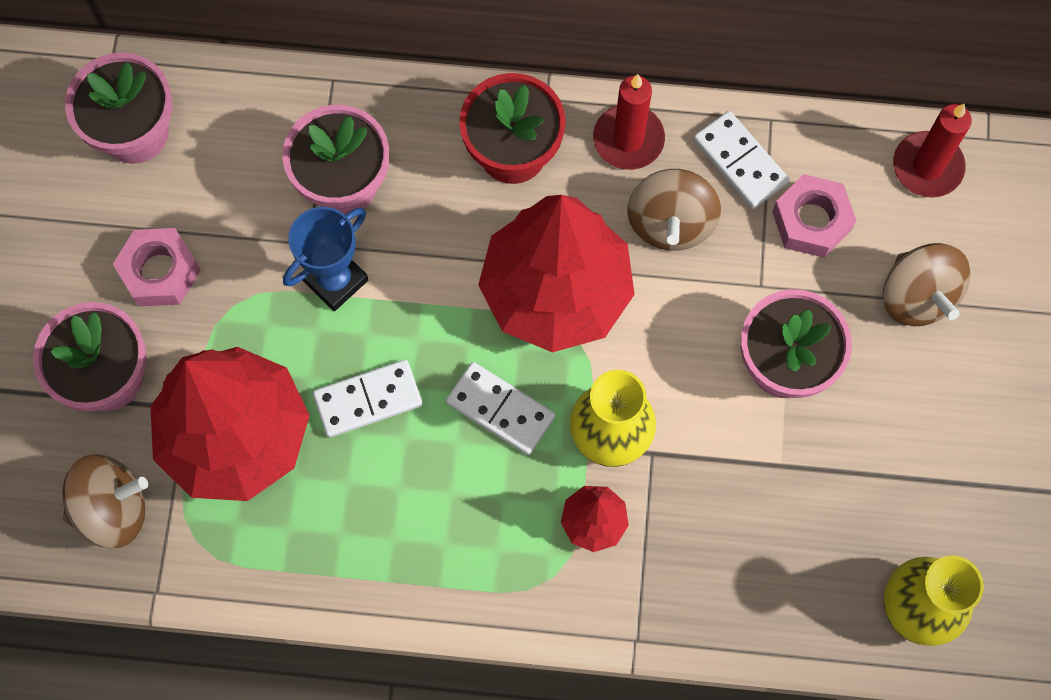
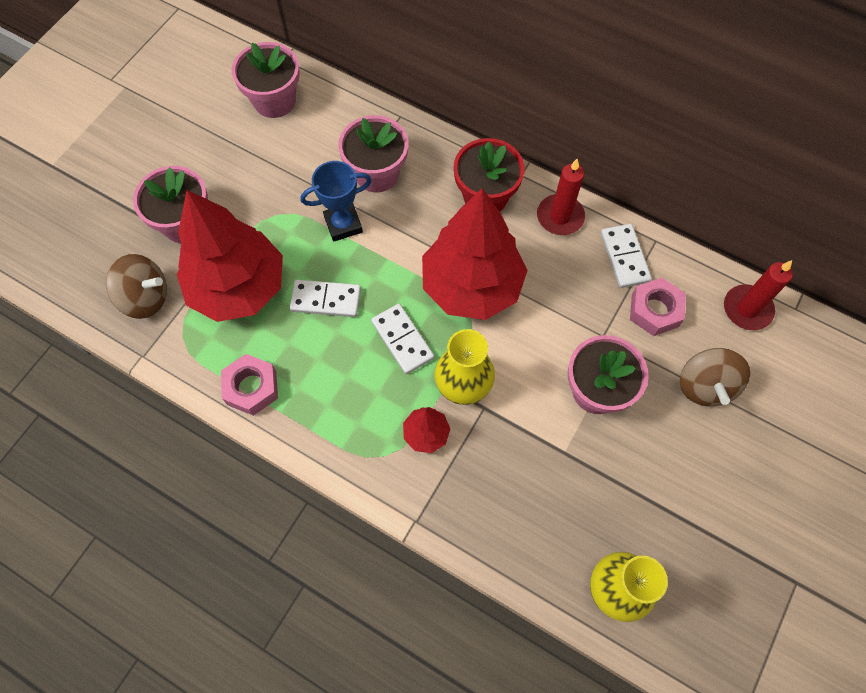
camera: 25 degrees right, 5 degrees down
pink nut [113,228,201,306] -> pink nut moved to [221,354,278,416]
brown spinning top [627,169,721,251] -> none

